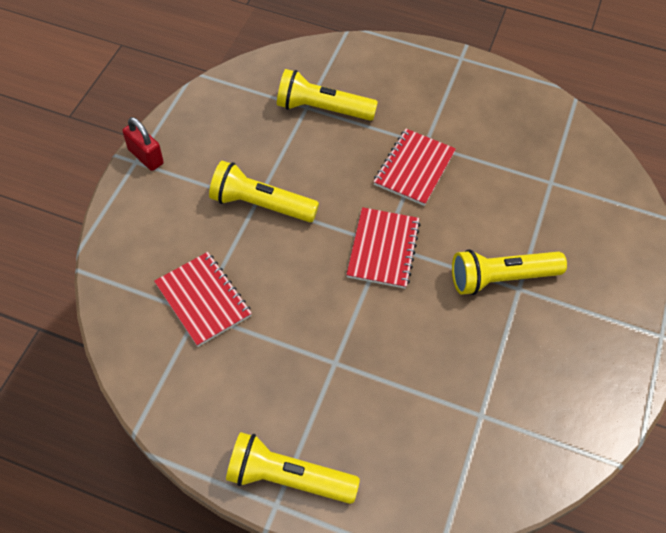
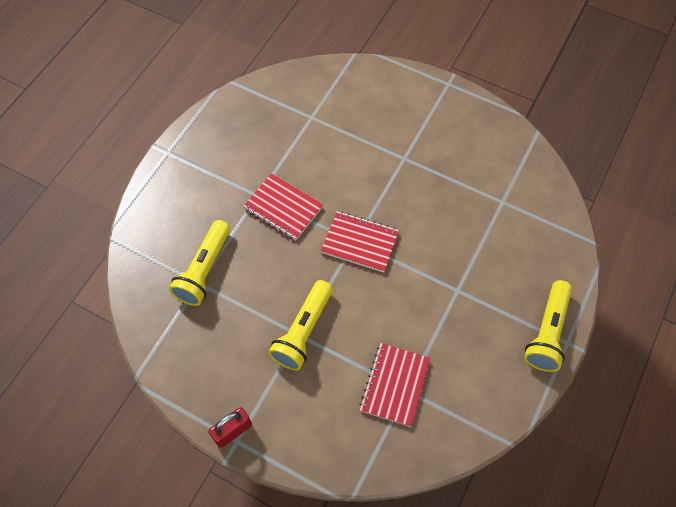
camera: 80 degrees left, 5 degrees up
red notebook [154,252,252,347] -> red notebook turned 45 degrees counterclockwise [359,343,430,427]
yellow flashlight [452,249,567,295] -> none

